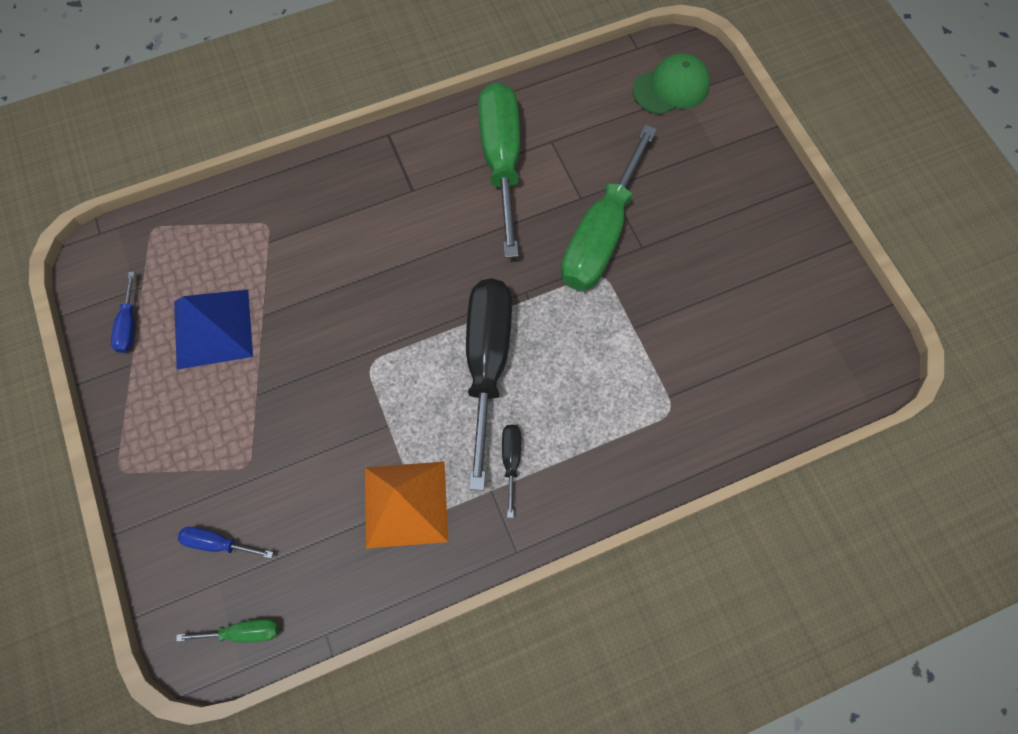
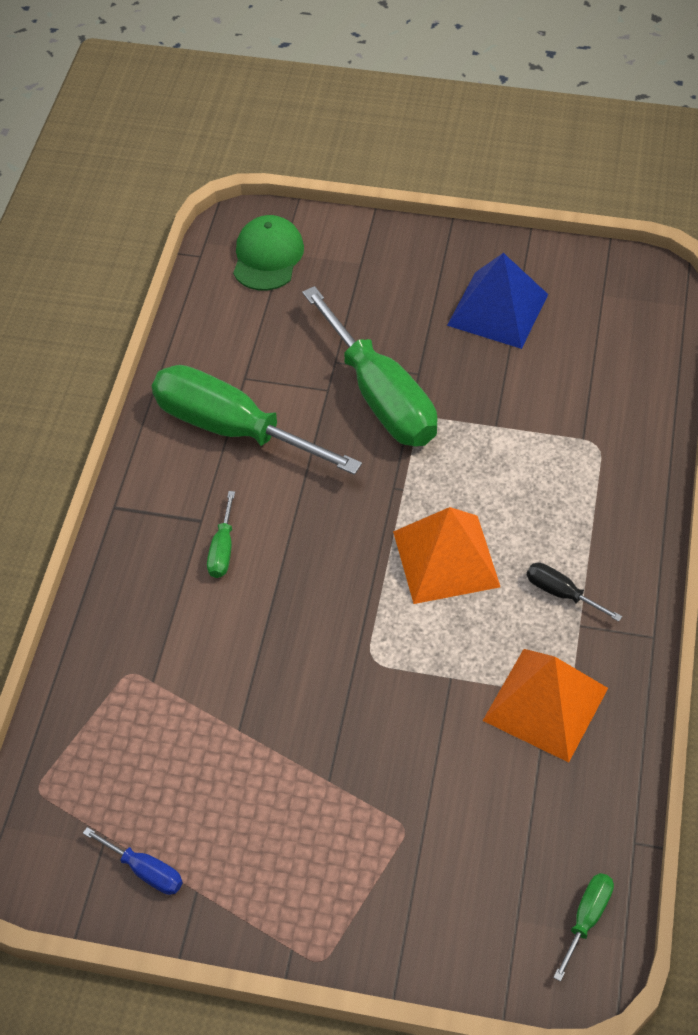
camera: 55 degrees left, 15 degrees down
blue pyramid [174,289,253,369] -> blue pyramid moved to [447,253,548,349]
blue screwdriver [178,527,273,558] -> none
black screwdriver [466,278,512,491] -> orange pyramid [393,507,500,604]
none -> green screwdriver [207,491,235,578]

